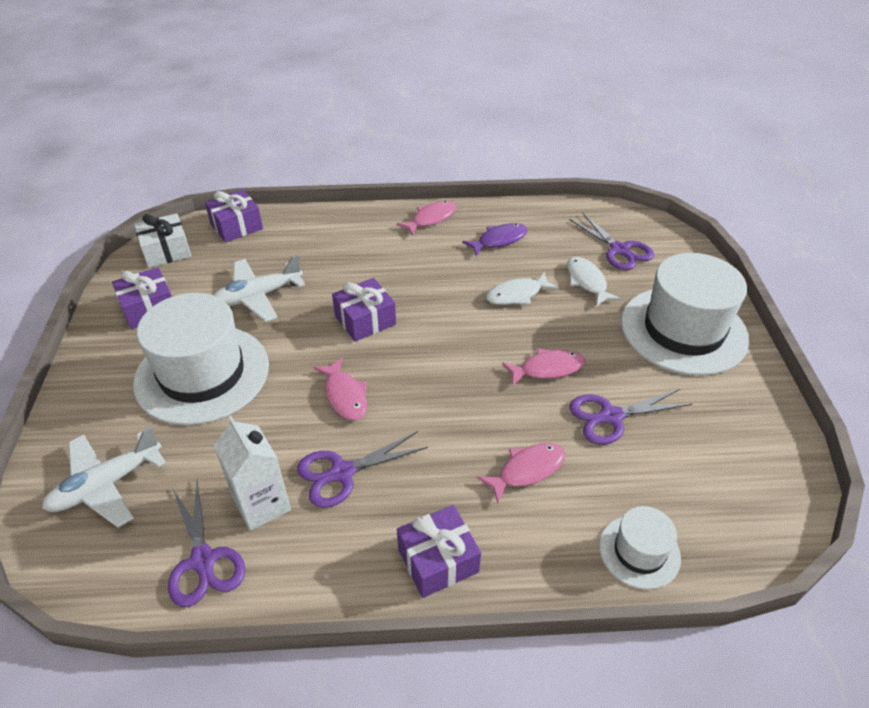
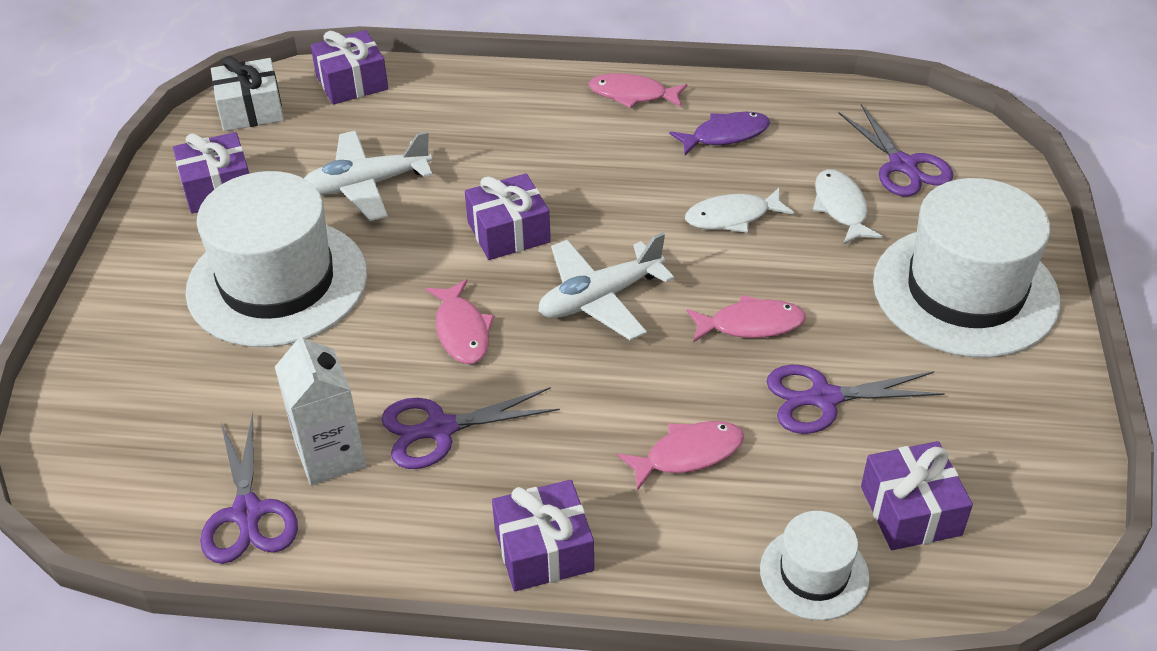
camera: 10 degrees right, 0 degrees up
white plane [42,426,166,528] -> white plane moved to [538,232,674,340]
pink fish [397,201,456,235] -> pink fish turned 135 degrees counterclockwise [589,73,687,108]
none -> purple gift [861,441,973,550]

